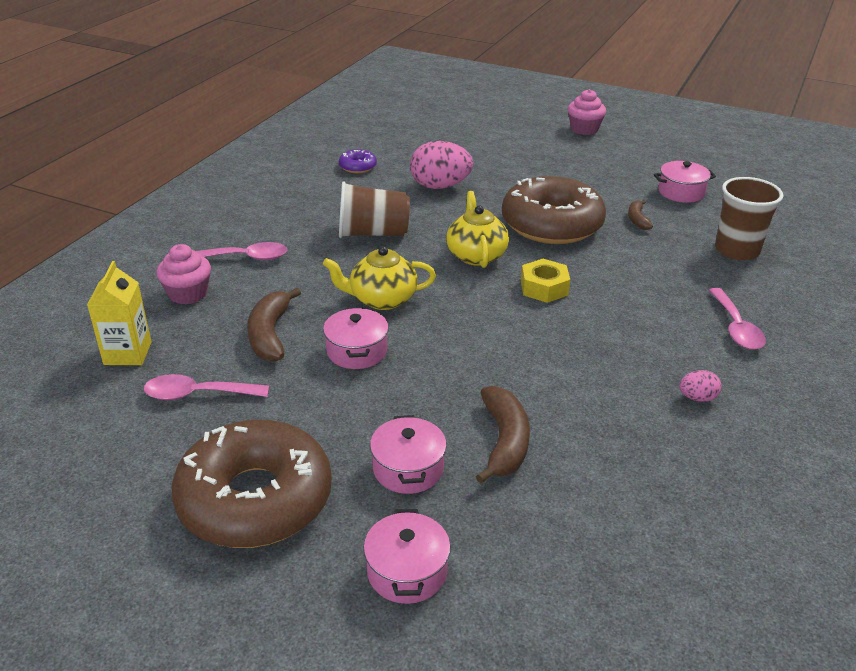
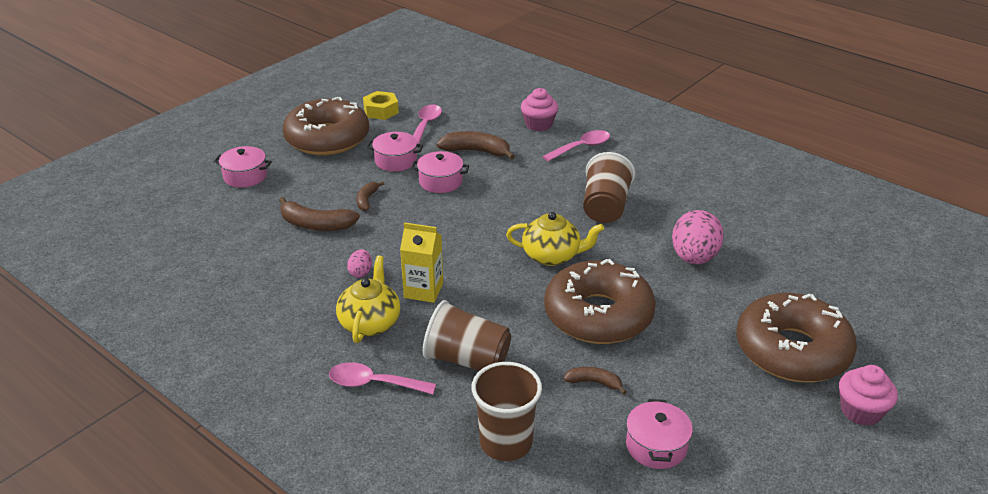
camera: 105 degrees right, 0 degrees up
yellow carton [87,261,151,365] -> yellow carton moved to [400,222,443,303]
pink spoon [196,242,287,260] -> pink spoon turned 135 degrees counterclockwise [542,130,610,161]
yellow teapot [323,246,436,310] -> yellow teapot moved to [336,255,400,343]
purple donut [339,149,377,173] -> none
pink pot [370,415,447,494] -> pink pot moved to [366,132,423,172]
yellow nut [521,259,570,303] -> yellow nut moved to [363,91,399,120]
pink egg [679,370,721,402] -> pink egg moved to [347,249,372,278]
none -> brown banana [357,181,384,211]
none -> brown cup [423,300,511,371]
none -> brown donut [737,293,857,382]

